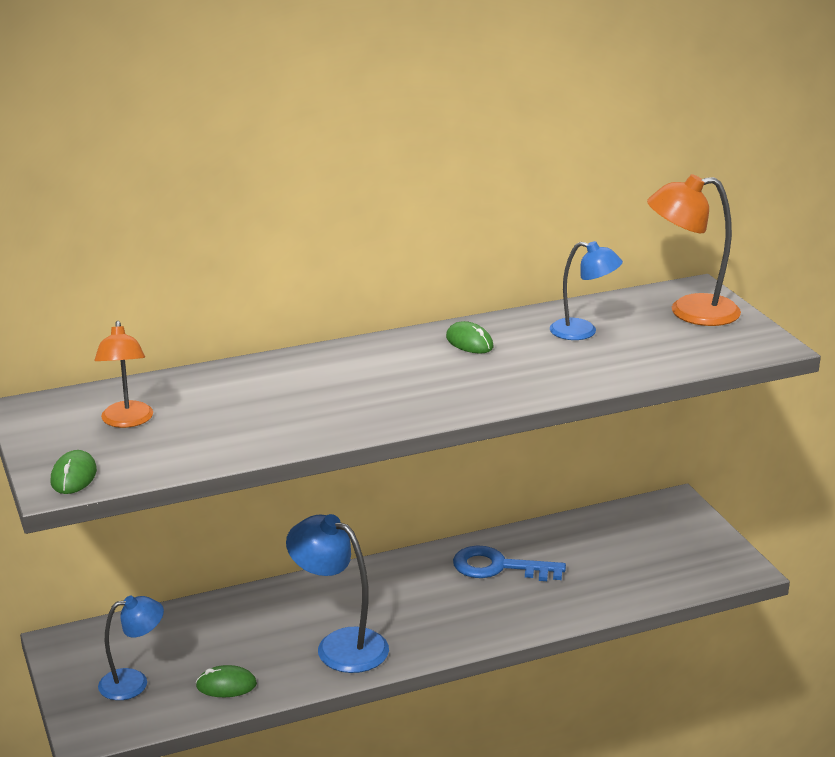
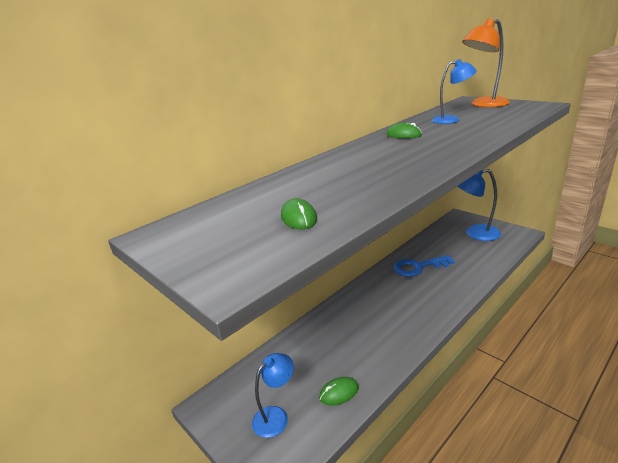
camera: 20 degrees left, 0 degrees up
green mouse [50,450,97,494] -> green mouse moved to [281,198,317,229]
orange lamp [95,321,153,428] -> none
blue lamp [286,514,389,673] -> blue lamp moved to [458,169,501,241]

